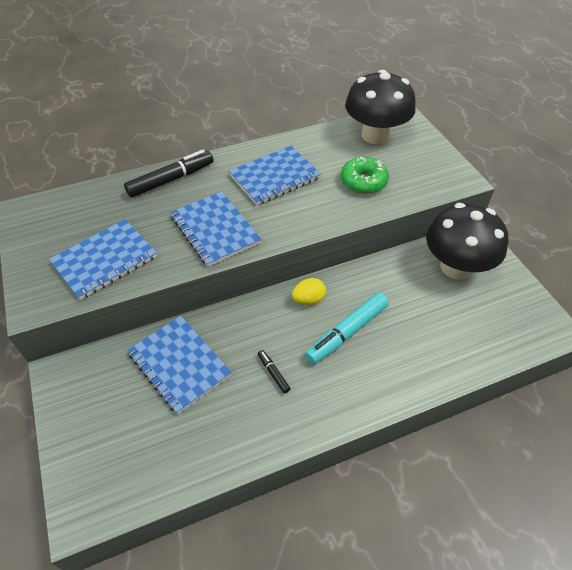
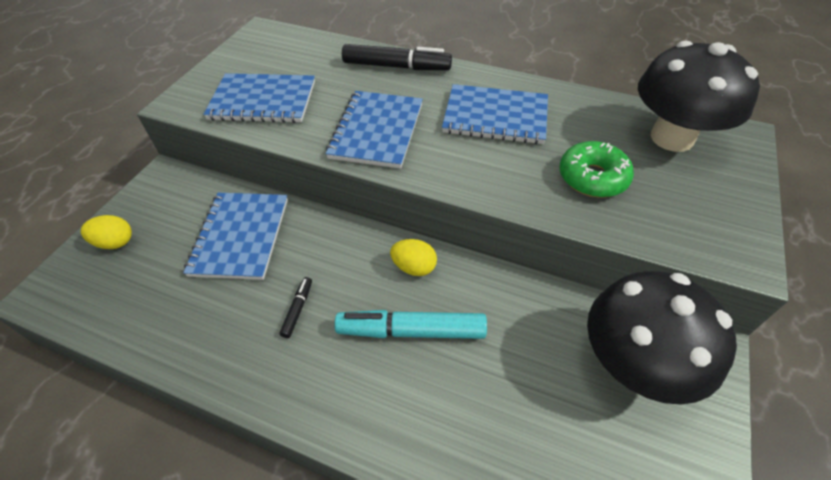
camera: 45 degrees right, 0 degrees up
none -> yellow egg [81,215,132,249]

